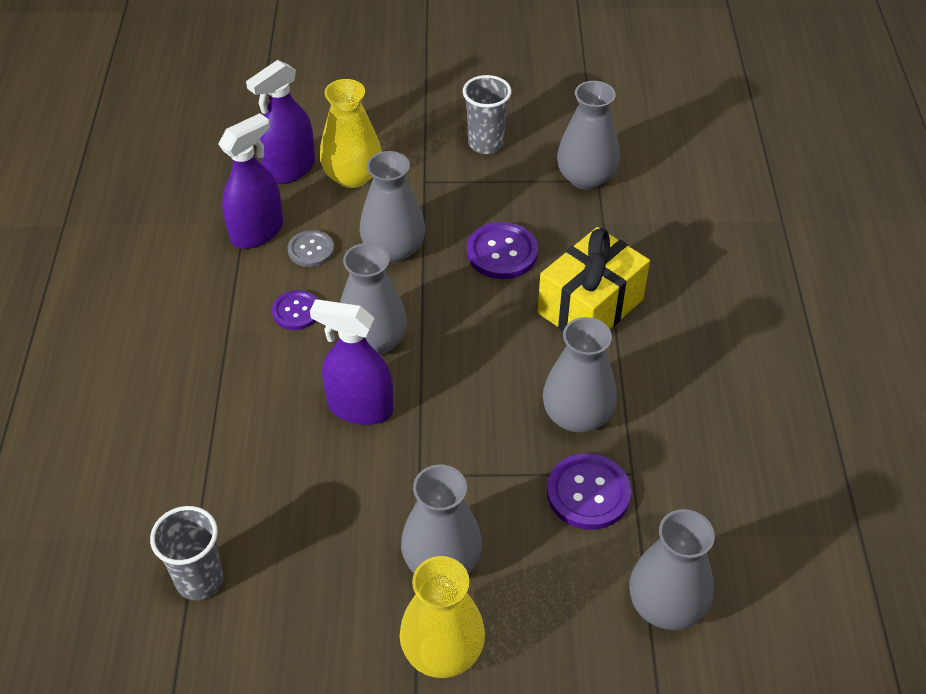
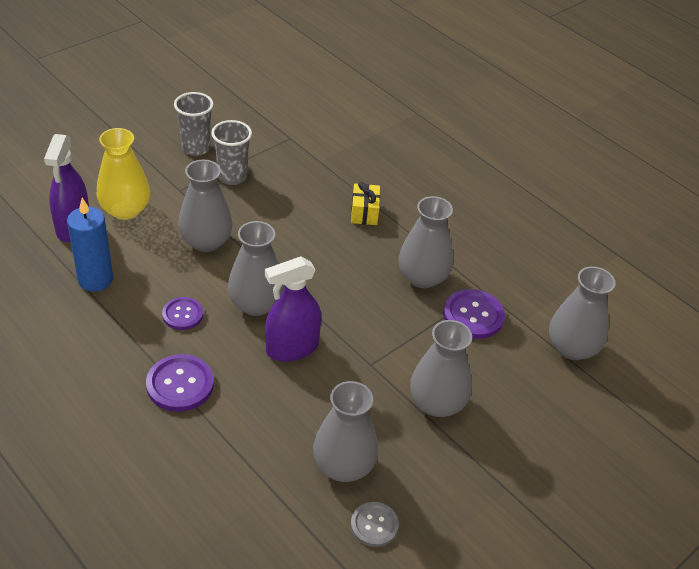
camera: 45 degrees left, 5 degrees down
grey cup [150,506,224,600] -> grey cup moved to [211,120,252,185]
purple spray bottle [219,113,283,249] -> blue candle [67,198,113,292]
grey button [288,230,334,267] -> grey button moved to [351,502,399,547]
yellow vase [400,556,485,678] -> none
purple button [467,222,538,279] -> purple button moved to [146,354,214,412]
yellow gift [538,227,650,331] -> yellow gift [351,182,380,225], size x0.52
grey vase [557,81,619,190] -> grey vase moved to [313,381,378,482]

